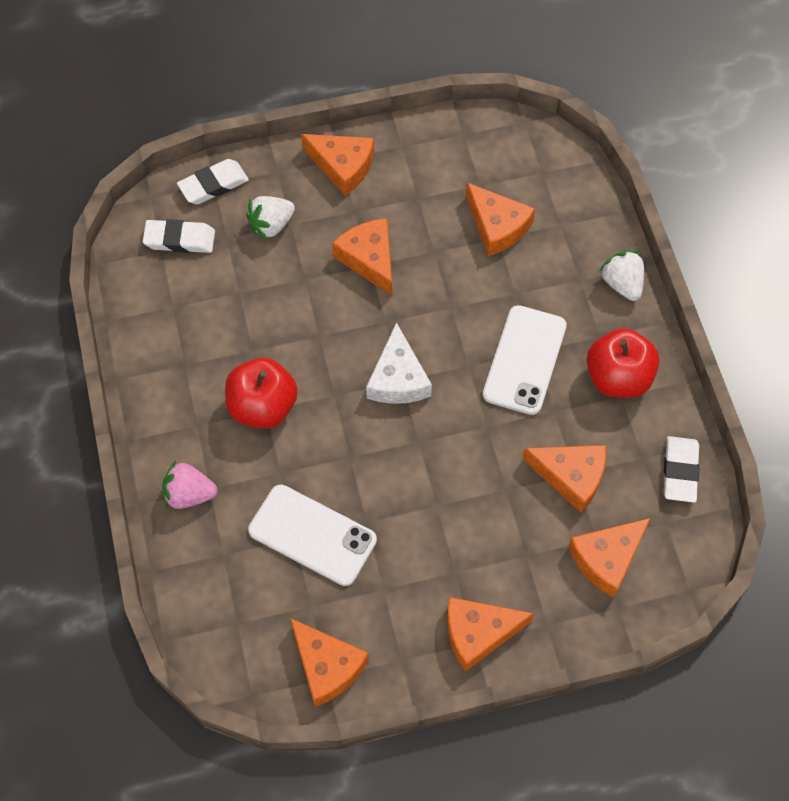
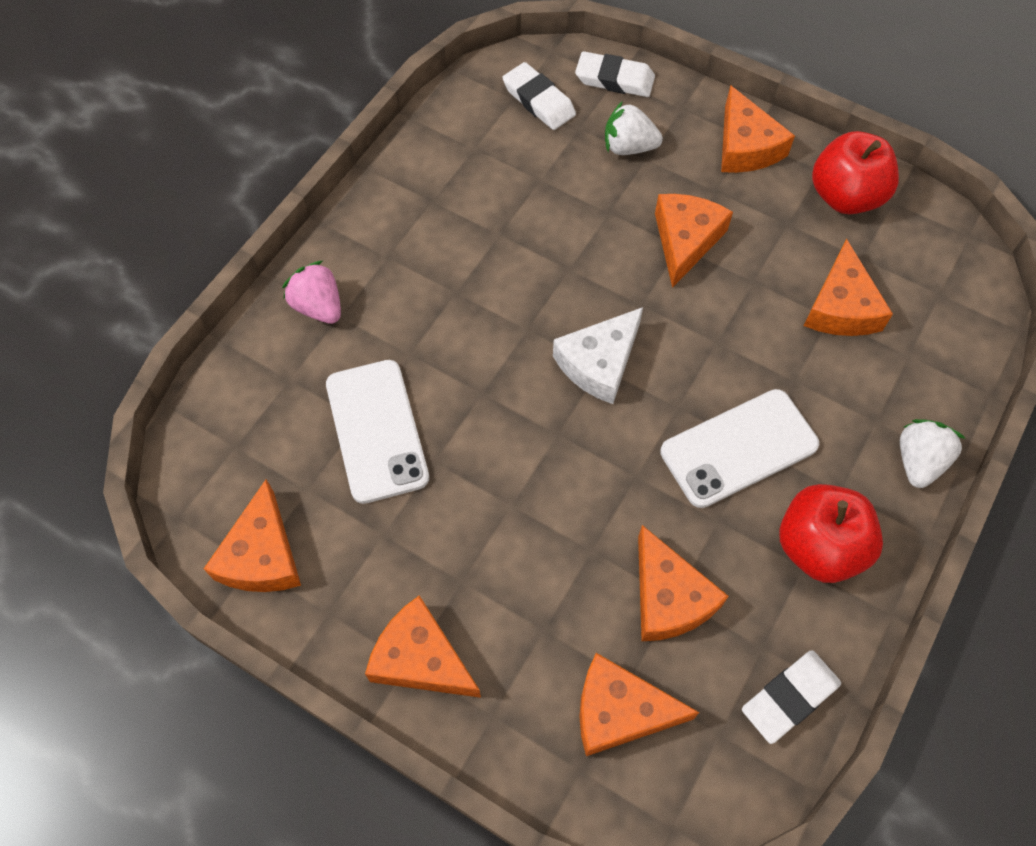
camera: 45 degrees right, 0 degrees up
red apple [225,358,298,429] -> red apple moved to [812,131,899,214]

